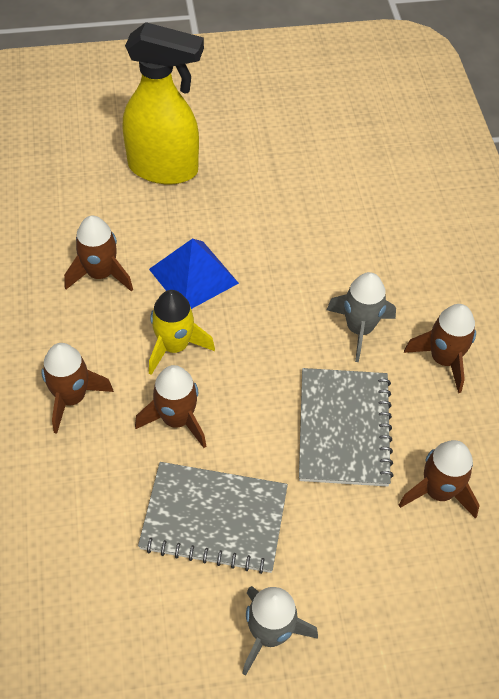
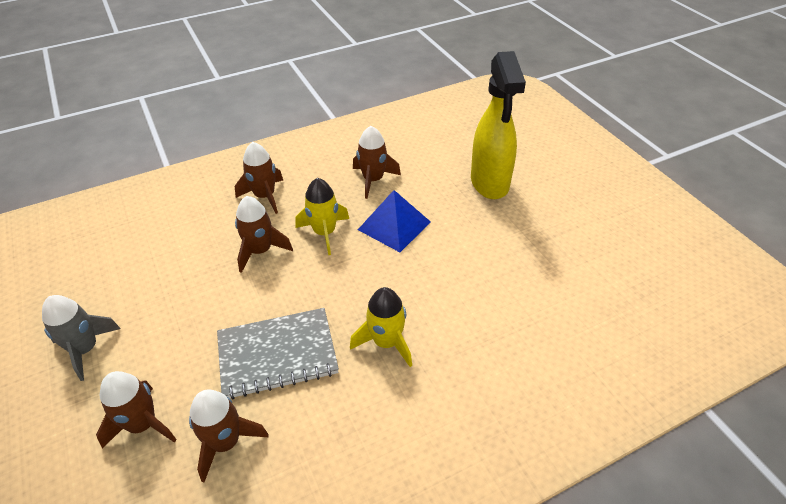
camera: 75 degrees right, 10 degrees down
grey notebook [138,462,288,574] -> none
grey rocket [327,272,396,362] -> yellow rocket [350,287,412,367]
brown rocket [404,304,476,393] -> brown rocket moved to [96,371,177,448]

